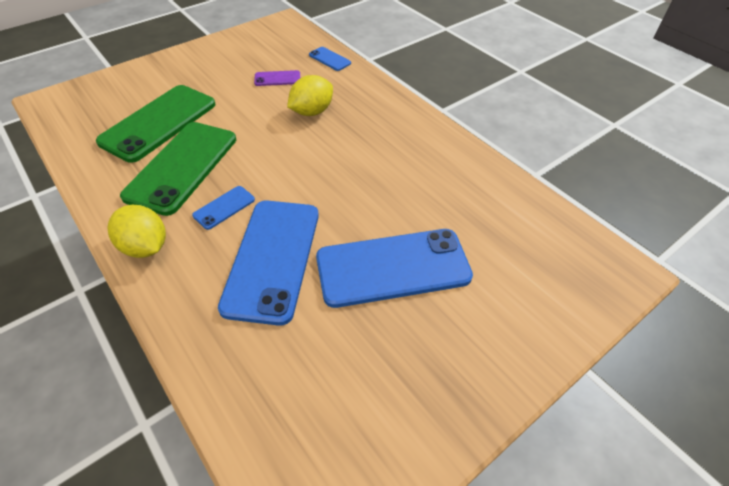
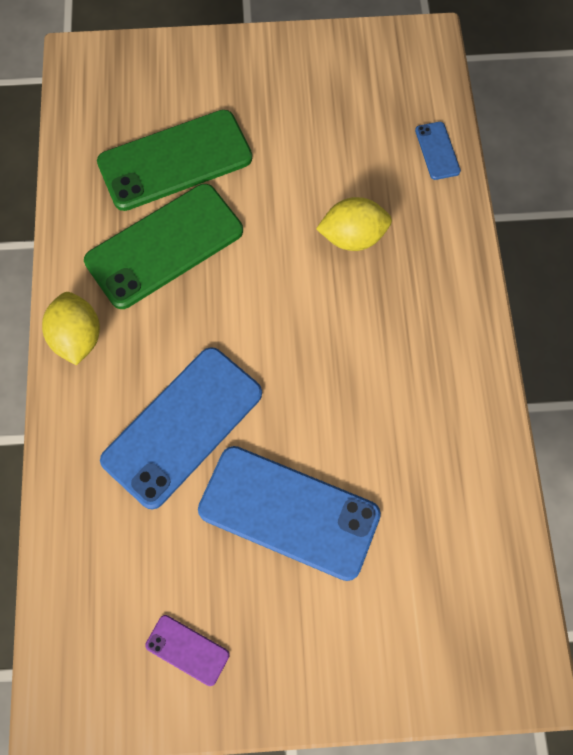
camera: 35 degrees right, 20 degrees up
blue phone [192,186,255,230] -> none
purple phone [254,70,300,86] -> purple phone moved to [145,615,230,686]

